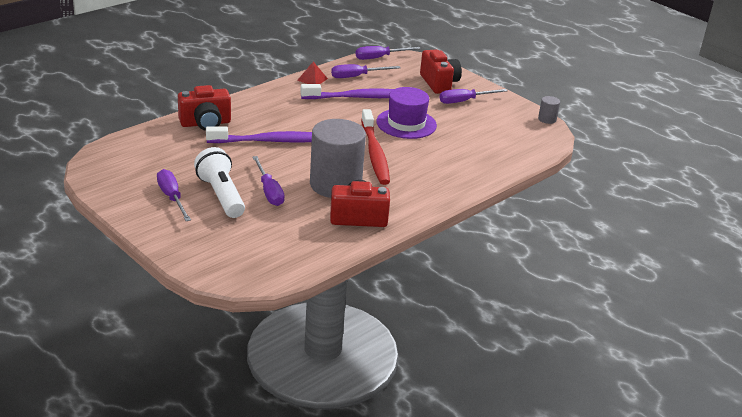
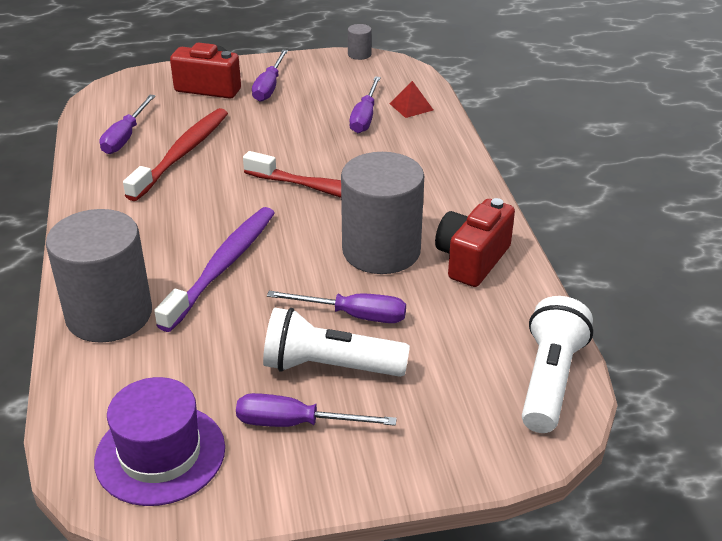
camera: 55 degrees left, 5 degrees up
red camera [178,85,231,131] -> grey cylinder [46,209,152,343]
red pyramid [297,62,328,84] -> red pyramid moved to [390,81,433,118]
purple toothbrush [300,84,393,99] -> red toothbrush [123,108,228,201]
purple screwdriver [355,46,421,60] -> purple screwdriver moved to [349,77,381,133]
purple hat [376,87,437,139] -> purple hat moved to [94,377,225,506]
none -> white flashlight [522,296,593,433]

